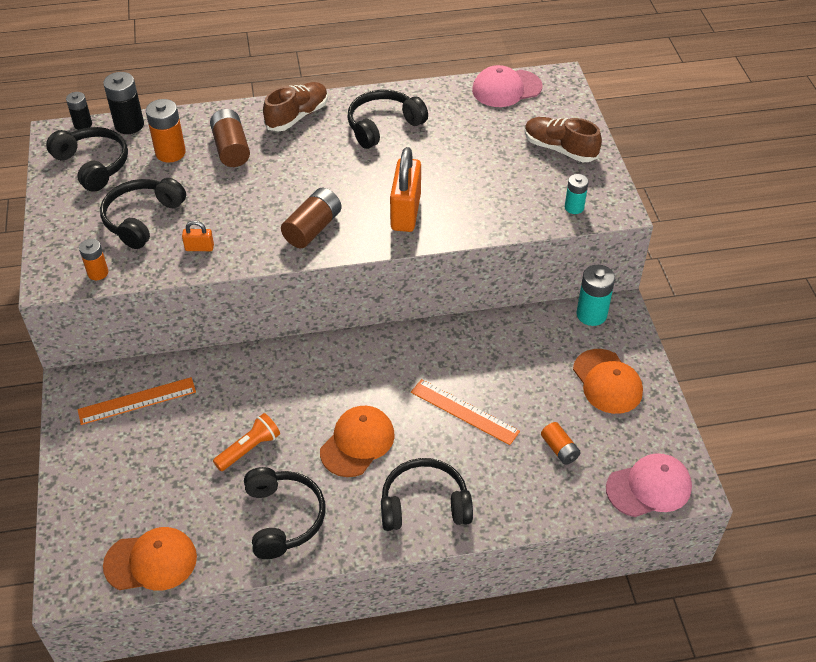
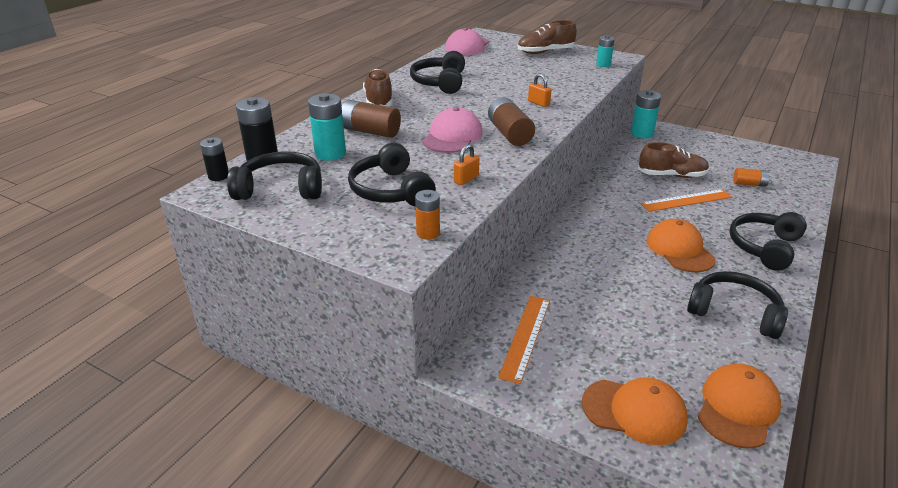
camera: 50 degrees left, 15 degrees down
orange battery [146,99,186,162] -> turquoise battery [308,93,346,161]
orange flashlight [213,413,280,471] -> none
orange padlock [390,147,421,232] -> orange padlock [528,74,551,107], size x0.46
orange cap [573,349,643,414] -> orange cap moved to [582,377,688,446]
pink cap [606,453,692,517] -> pink cap moved to [422,107,482,153]
none -> brown shoe [638,142,709,178]

